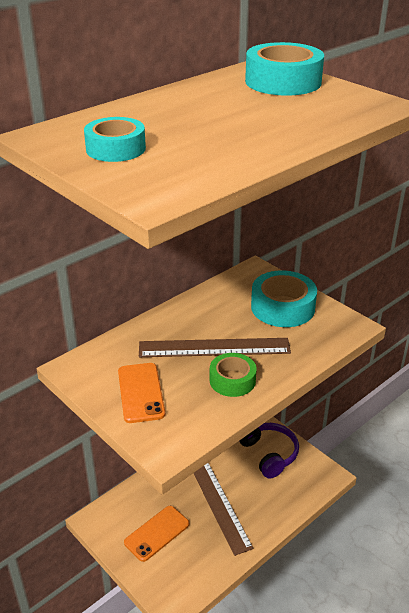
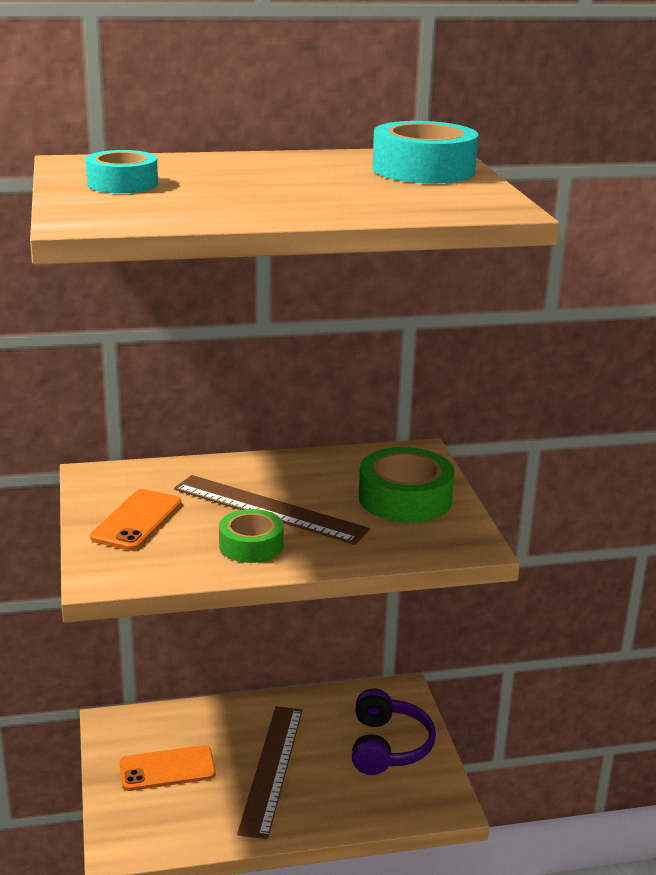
camera: 30 degrees right, 10 degrees down
turquoise tape [251,271,317,327] -> green tape [359,447,455,523]

